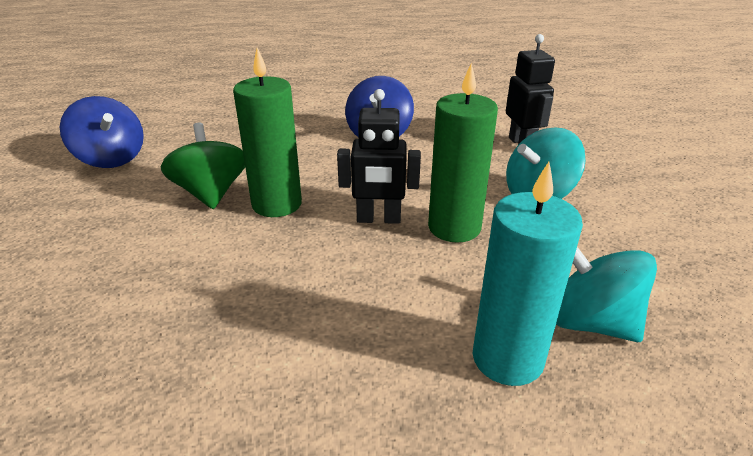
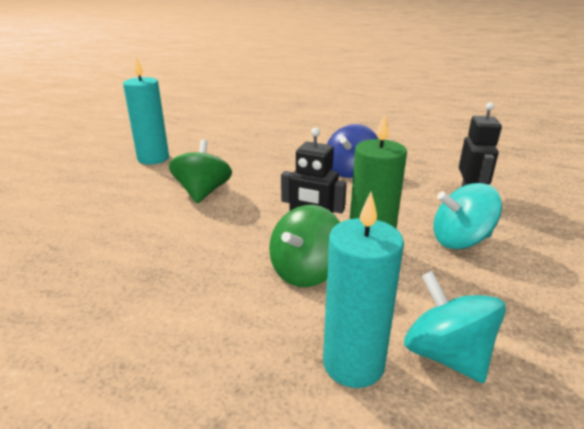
camera: 20 degrees right, 5 degrees down
blue spinning top [60,96,144,168] -> turquoise candle [123,57,169,165]
green candle [233,47,302,217] -> none
none -> green spinning top [269,205,340,287]

